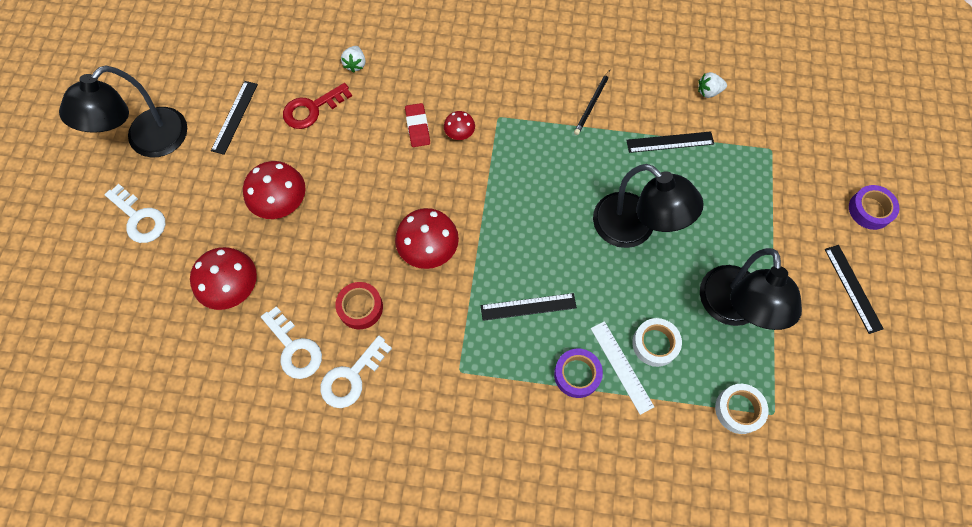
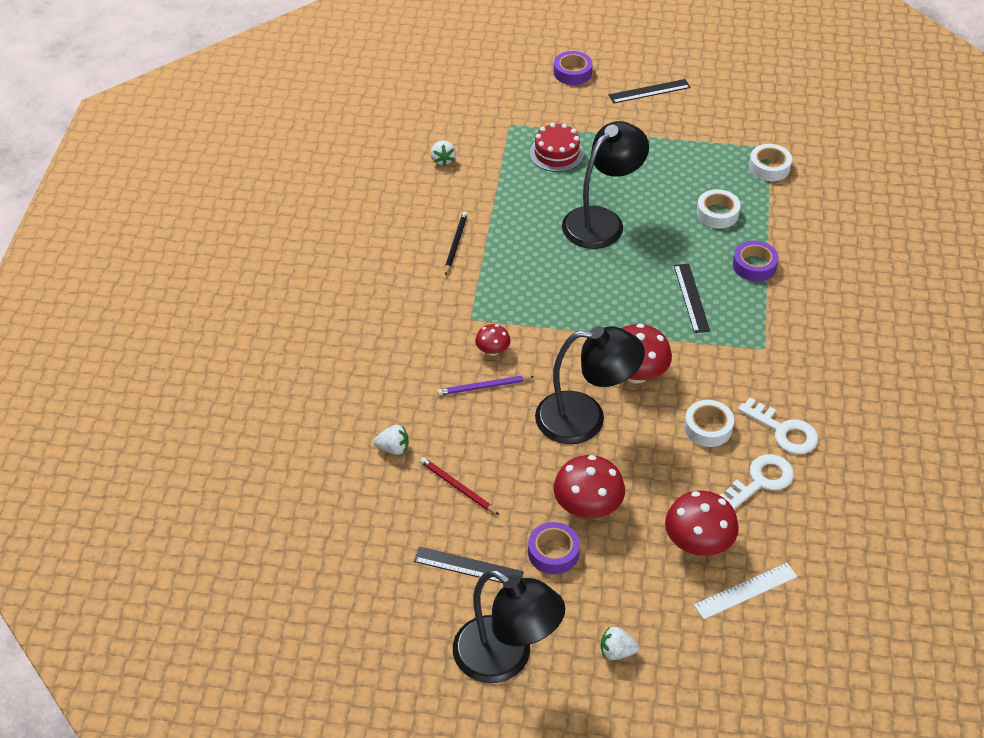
camera: 90 degrees left, 20 degrees down
white key [105,184,165,243] -> white strawberry [601,626,640,660]
red key [283,83,352,129] -> red pencil [420,457,499,515]
red tape [335,282,383,329] -> white tape [684,400,734,447]
red eraser [405,103,430,147] -> purple pencil [437,376,534,396]
black pencil [574,70,610,135] -> black pencil turned 105 degrees counterclockwise [445,212,468,275]
white ruler [591,321,654,415] -> white ruler moved to [694,563,798,619]
black ruler [626,131,714,153] -> none
black lamp [700,248,802,330] -> black lamp moved to [535,326,645,444]
none -> purple tape [528,522,580,574]
none -> red cake [530,123,584,172]

